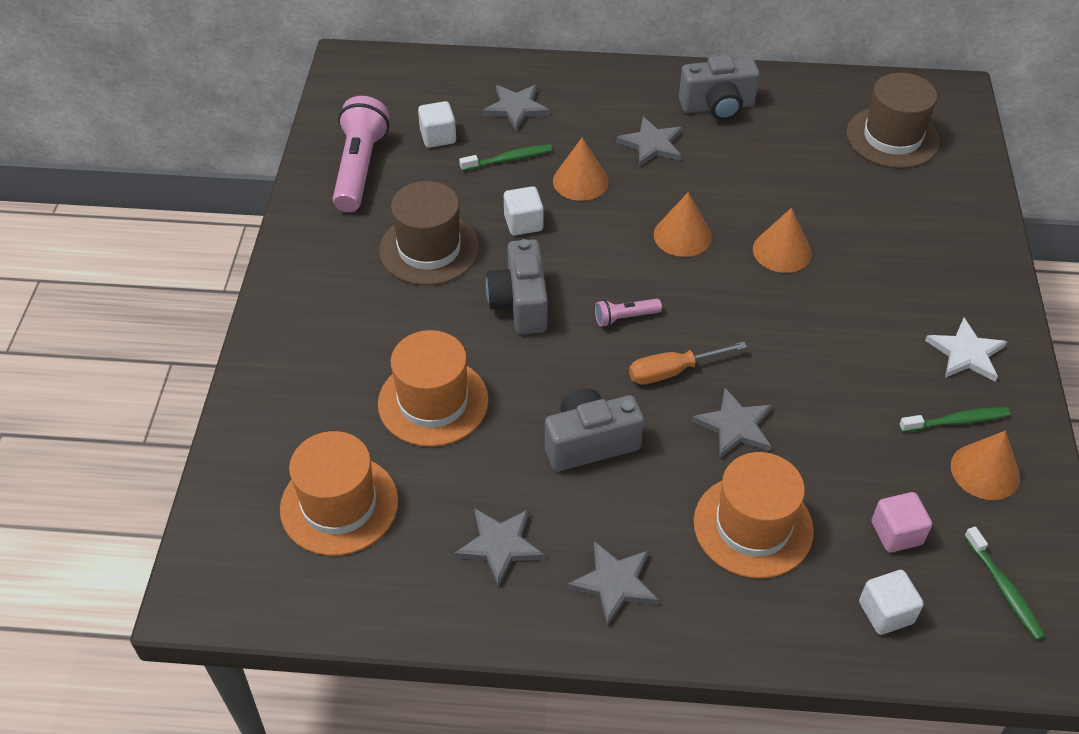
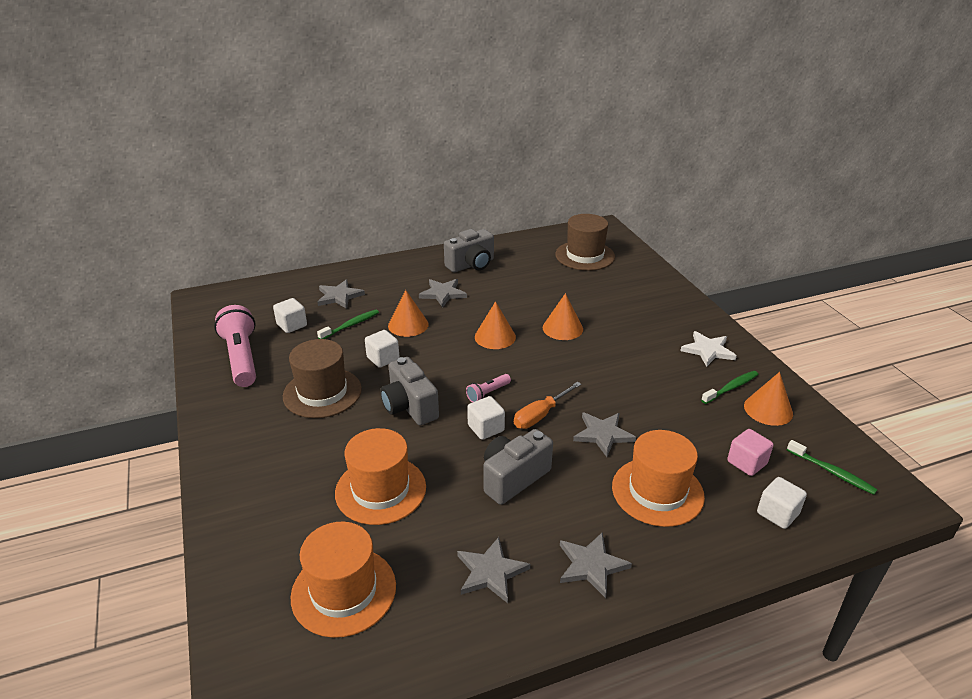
camera: 25 degrees left, 15 degrees down
none -> white cube [467,396,505,440]

